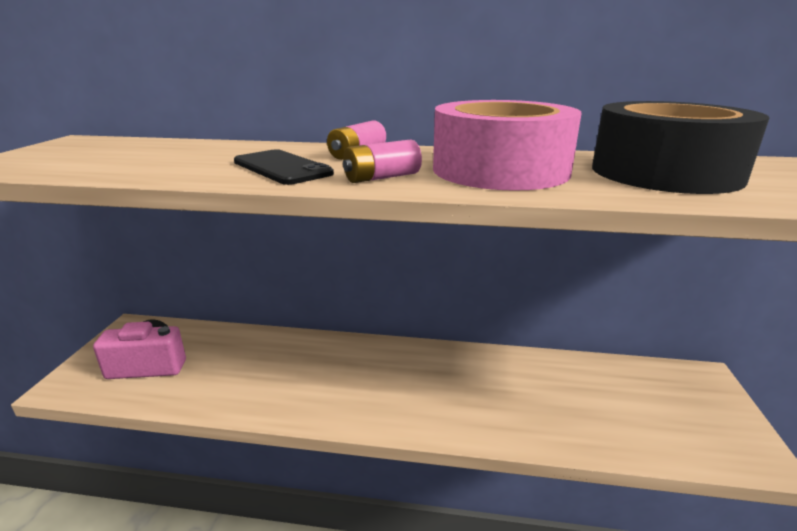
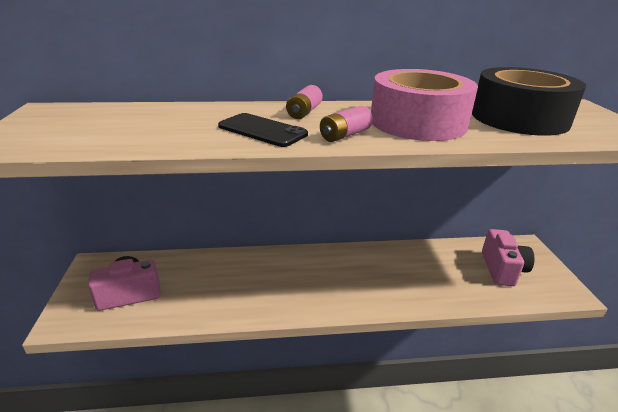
camera: 15 degrees left, 5 degrees up
none -> pink camera [482,229,534,286]

